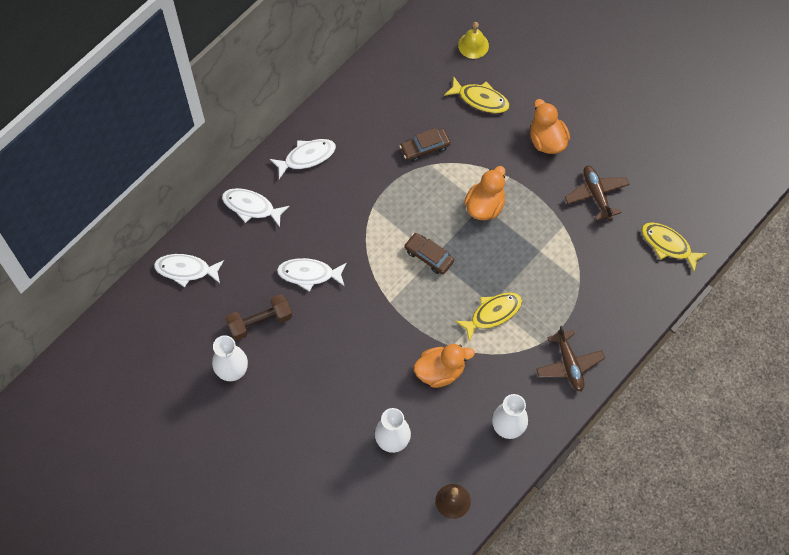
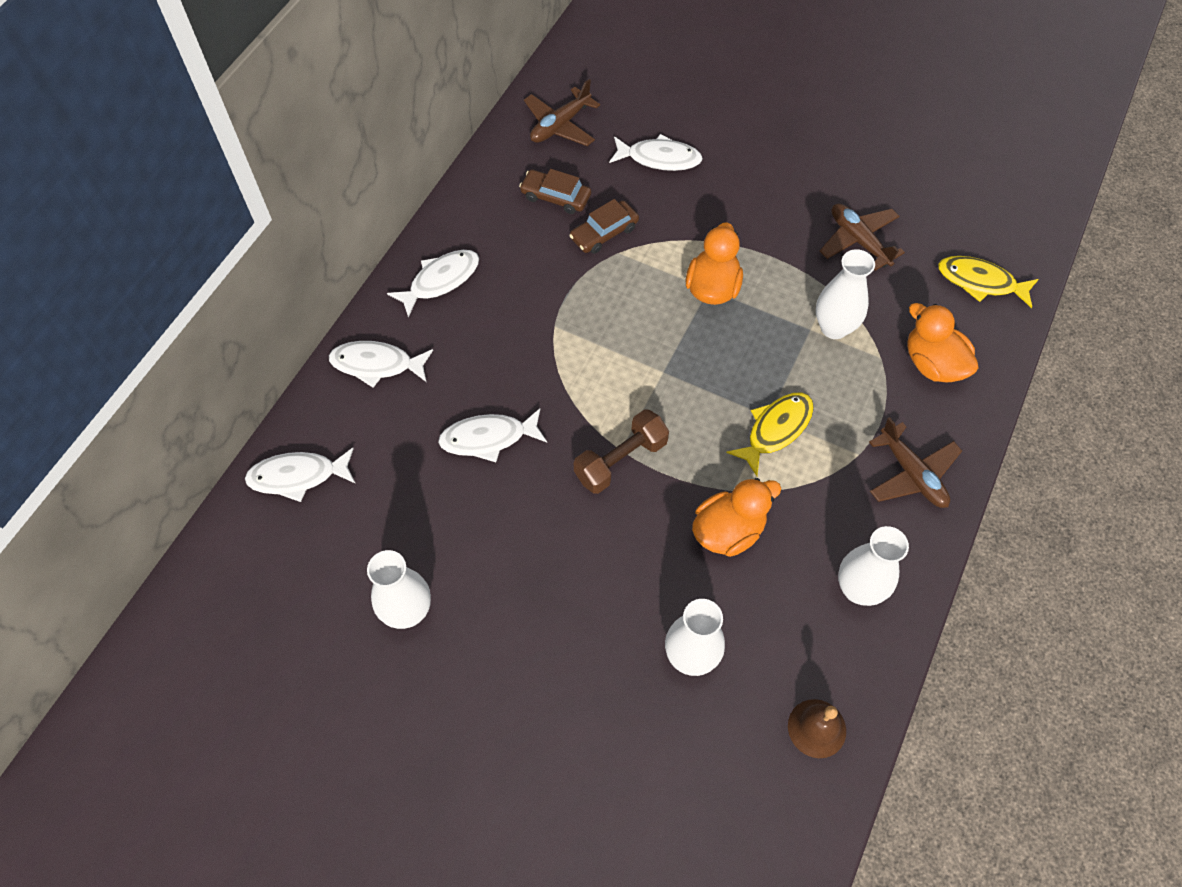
camera: 15 degrees left, 5 degrees down
brown dumbbell [226,294,292,340] -> brown dumbbell moved to [574,409,669,494]
brown car [404,233,454,274] -> brown car moved to [519,169,591,214]
yellow fish [444,76,510,113] -> white fish [609,134,703,171]
yellow bell [458,22,489,59] -> none
orange duck [530,99,570,154] -> orange duck moved to [907,303,978,382]
none -> brown plane [524,79,600,146]
none -> white vase [816,249,875,339]

